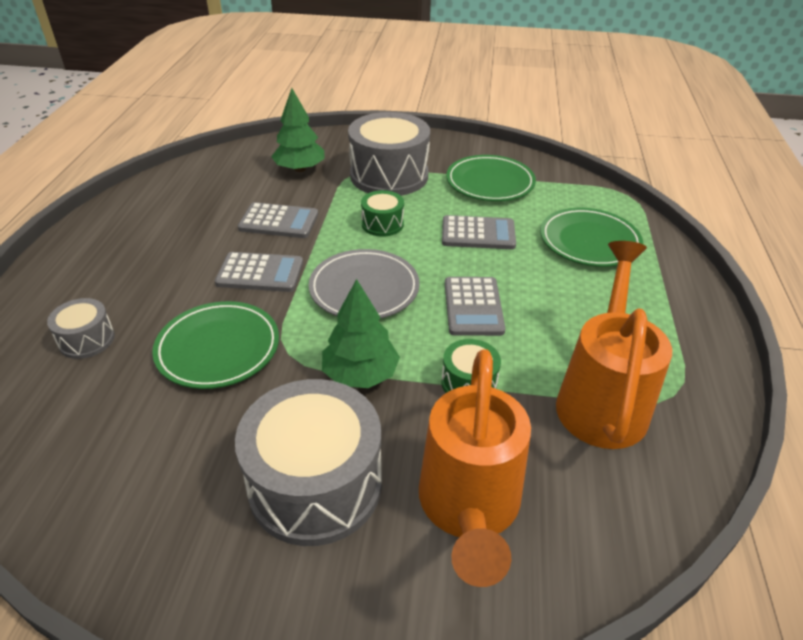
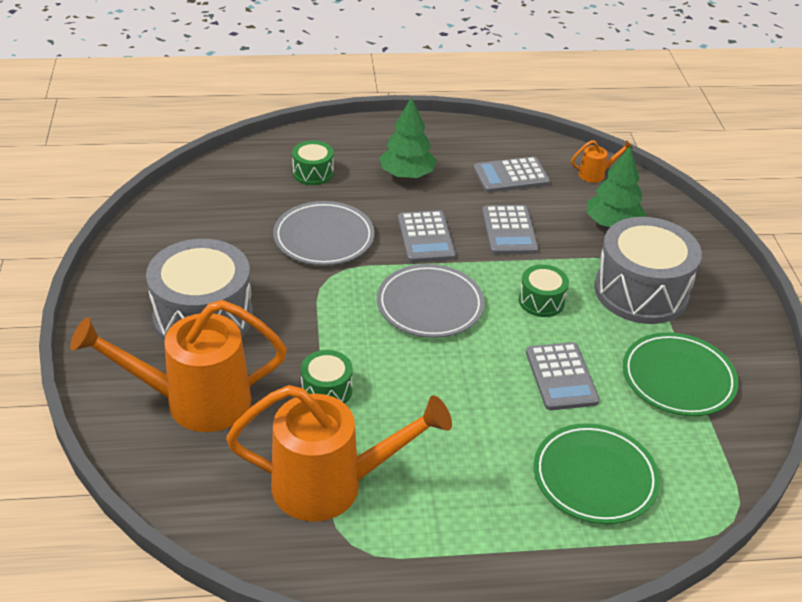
camera: 75 degrees right, 0 degrees up
grey drum [47,298,115,359] -> green drum [292,141,334,185]
green plate [152,301,279,389] -> grey plate [273,201,374,266]
green tree [322,279,400,388] -> green tree moved to [380,97,437,179]
grey calculator [445,277,505,336] -> grey calculator moved to [473,157,550,193]
none -> orange watering can [571,140,633,183]

